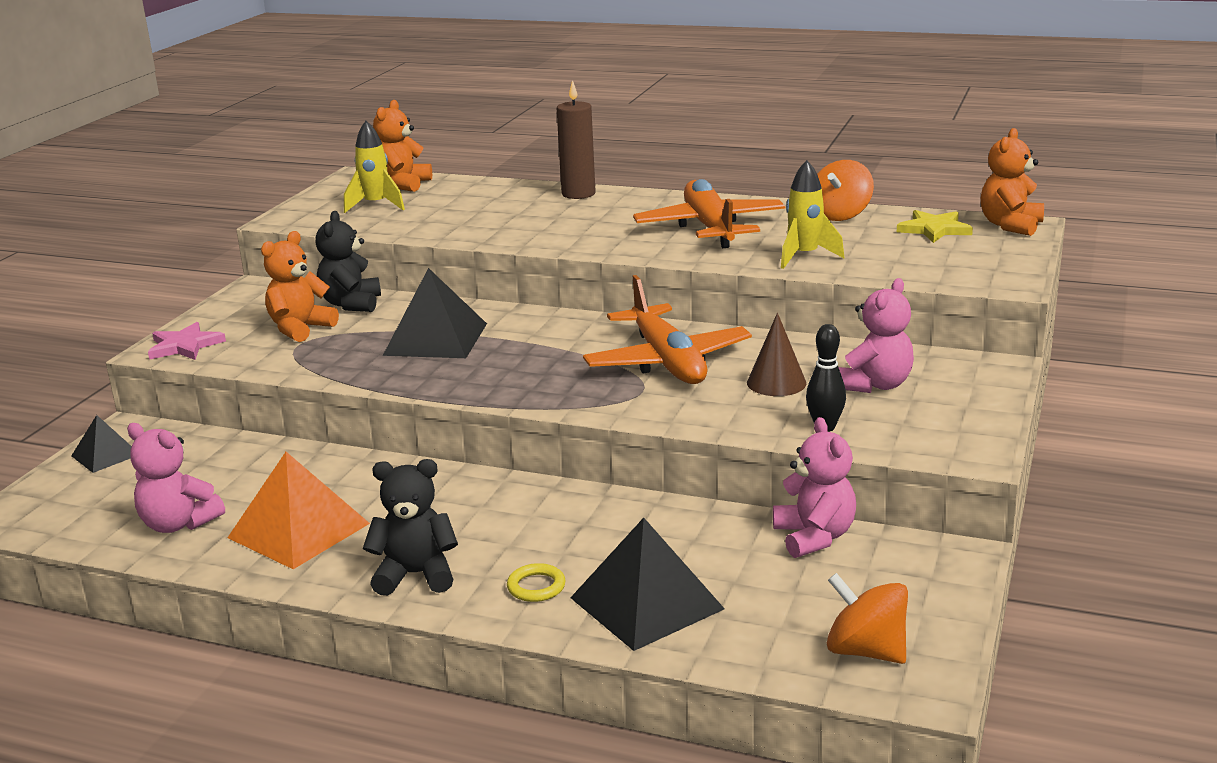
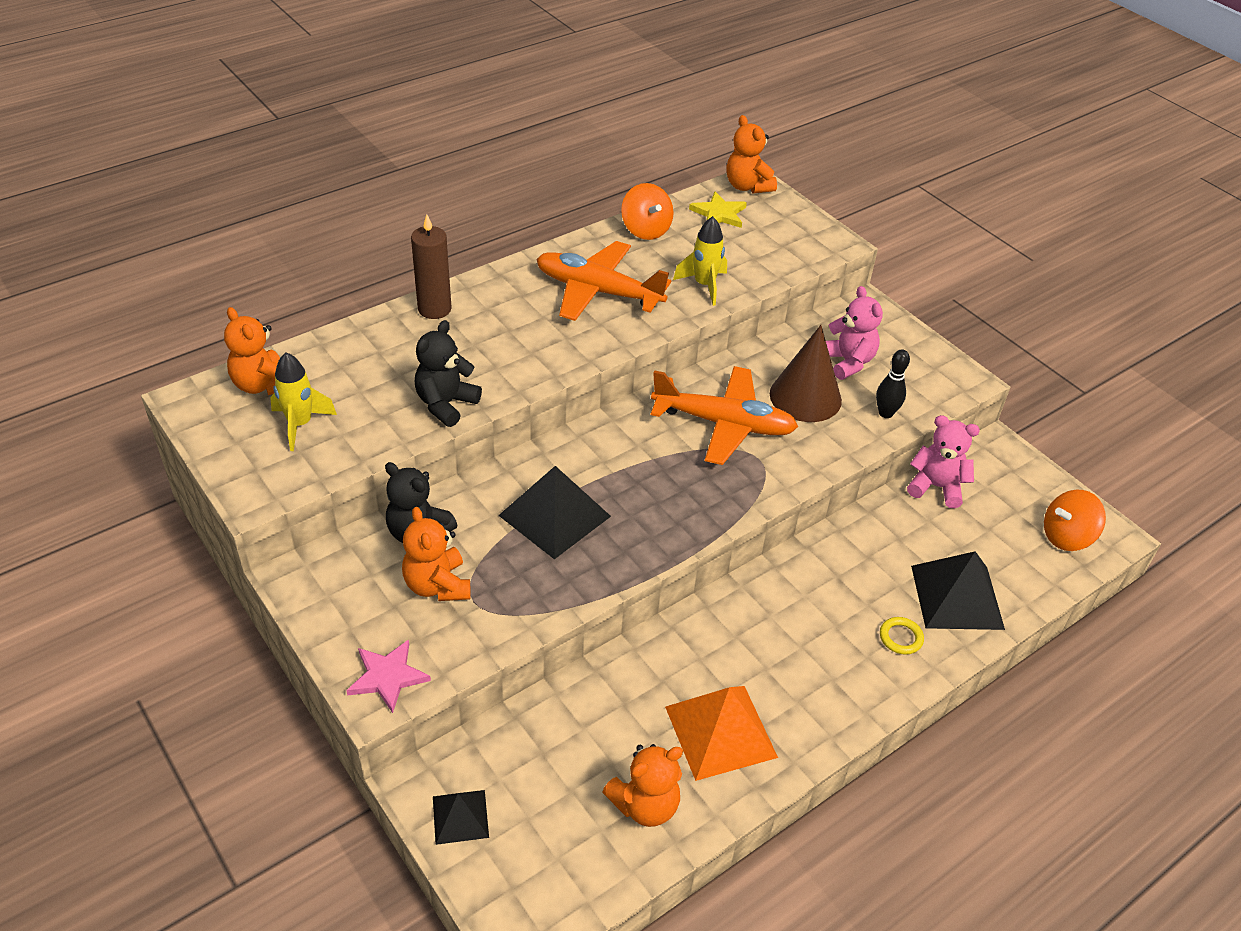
camera: 60 degrees left, 20 degrees up
pink teddy bear [127,423,225,533] -> orange teddy bear [602,744,683,827]
black teddy bear [363,459,458,596] -> black teddy bear moved to [415,320,482,427]
brown cone [747,313,806,396] -> brown cone [770,325,842,422], size x1.58

